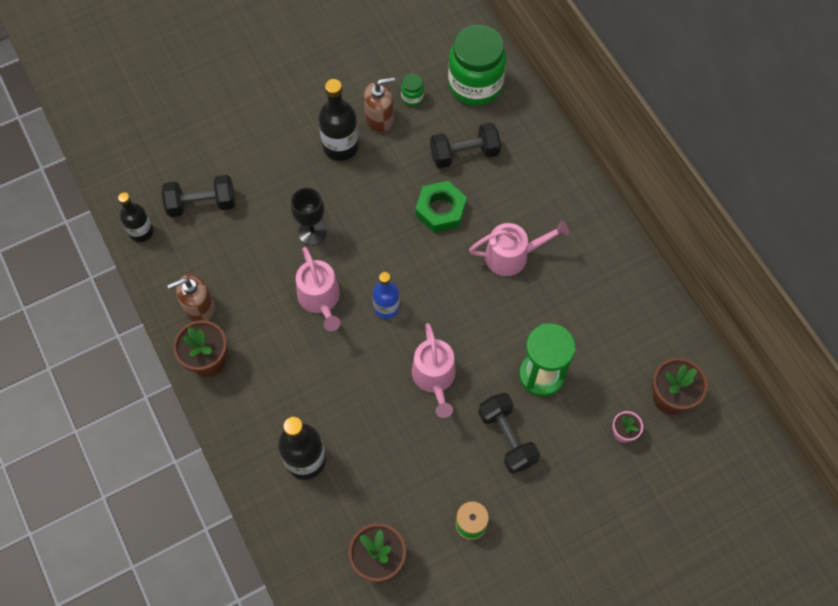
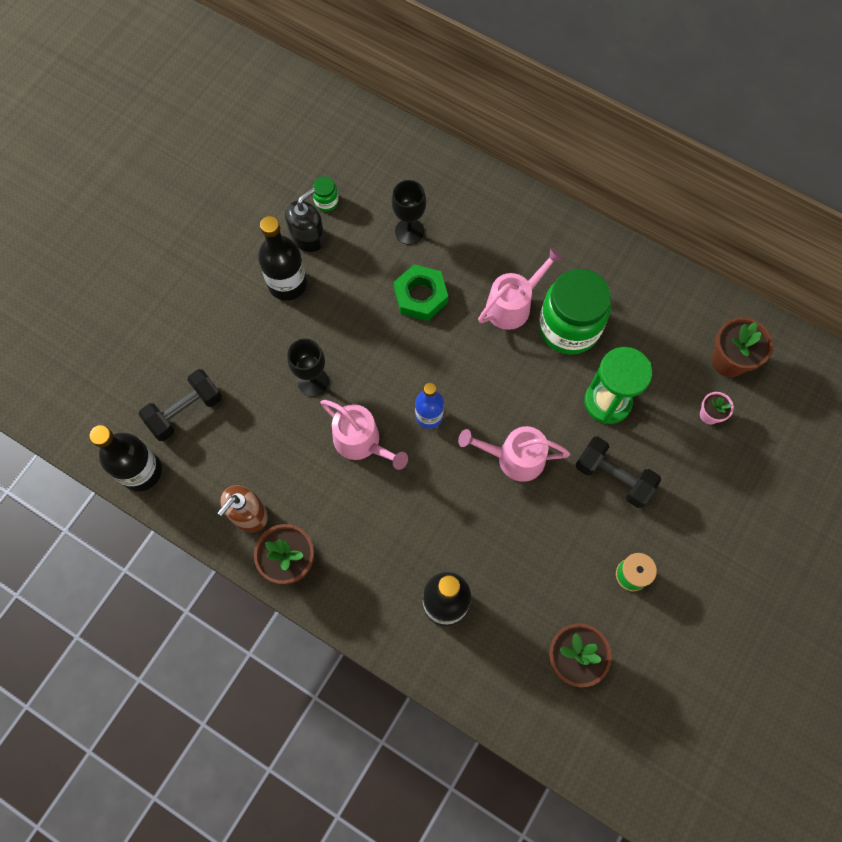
camera: 30 degrees left, 5 degrees up
black bottle [118,192,153,242] -> black bottle [90,425,162,492], size x1.52
brown soap dispenser [363,77,395,132] -> black soap dispenser [285,188,325,252]
pink watering can [412,323,456,418] -> pink watering can turned 135 degrees clockwise [458,426,570,482]
black dumbbell [430,122,501,168] -> black goblet [392,180,426,245]
green jar [448,25,506,106] -> green jar moved to [539,269,611,355]

